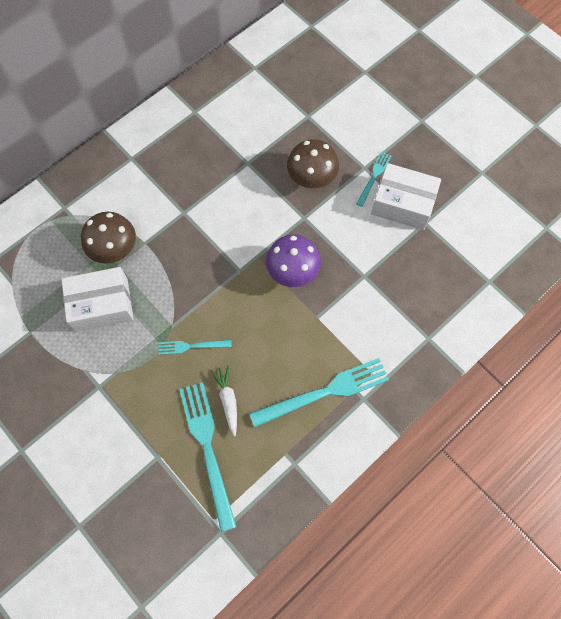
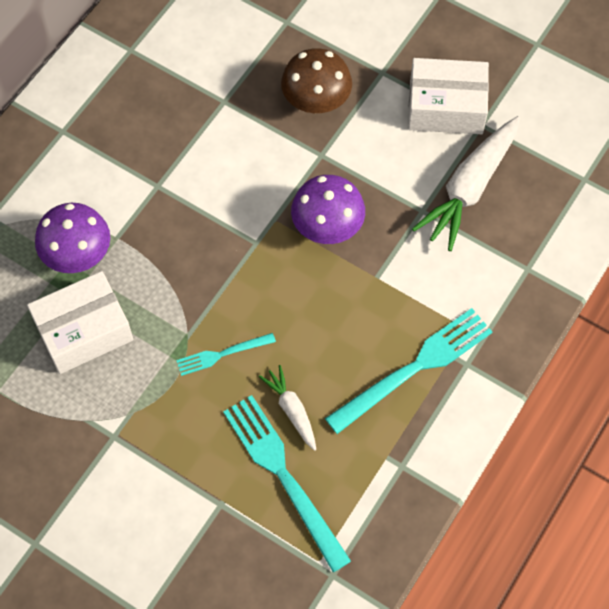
camera: 15 degrees left, 5 degrees down
brown mushroom [81,212,136,264] -> purple mushroom [35,203,110,273]
turquoise fork [356,151,391,207] -> none
none -> white carrot [412,116,520,251]

